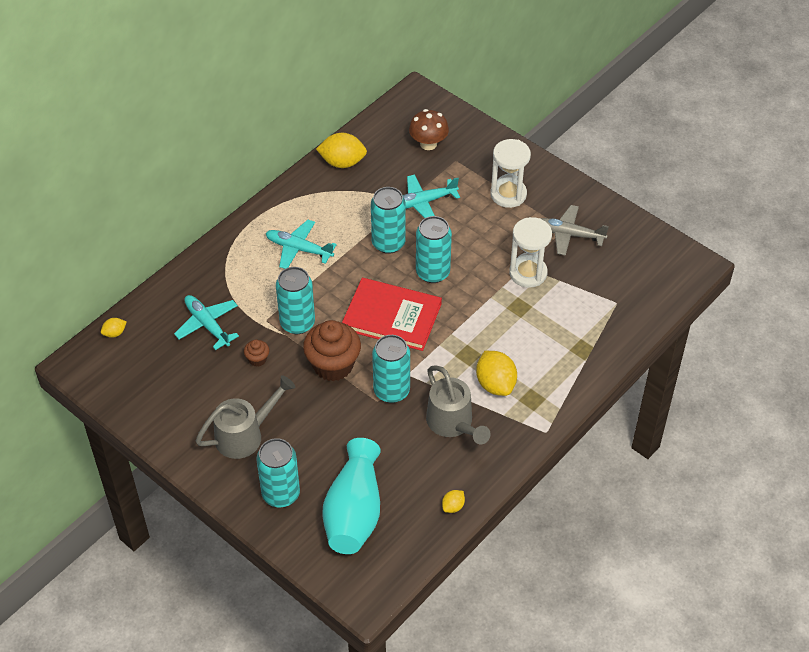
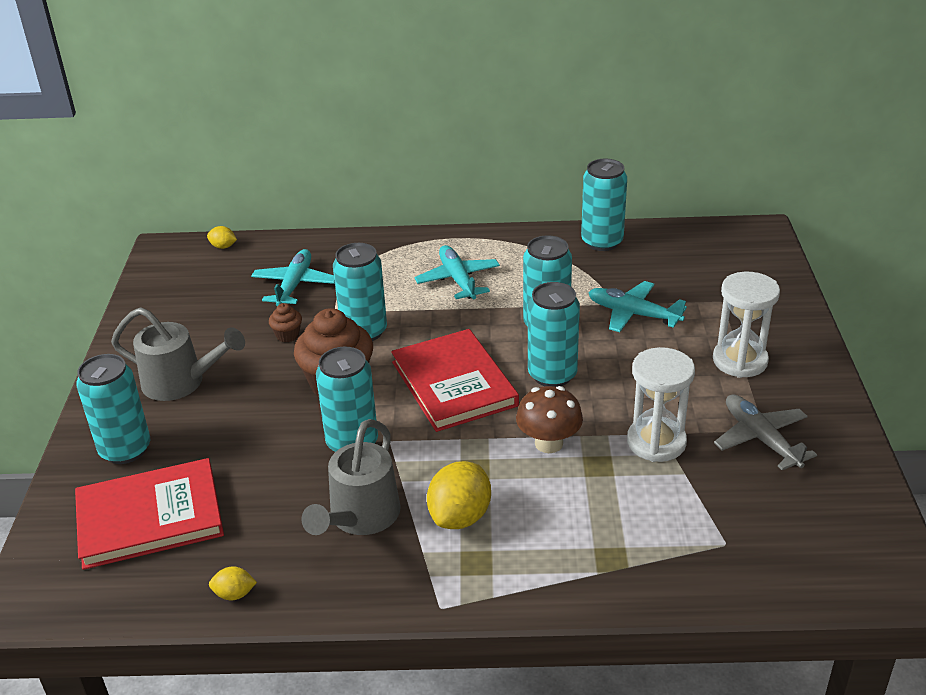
camera: 50 degrees right, 15 degrees down
yellow lemon [316,133,367,168] -> turquoise can [581,159,627,251]
turquoise vase [322,438,381,554] -> red book [75,458,224,570]
brown mushroom [409,109,449,150] -> brown mushroom moved to [516,386,583,453]

